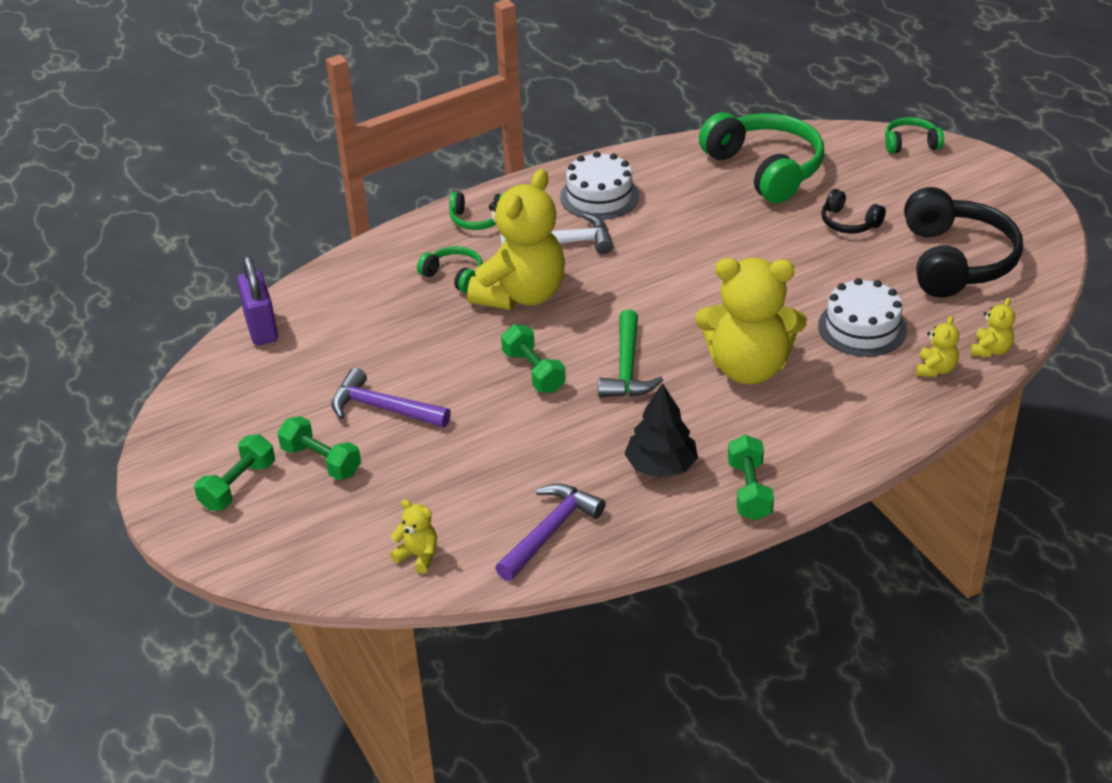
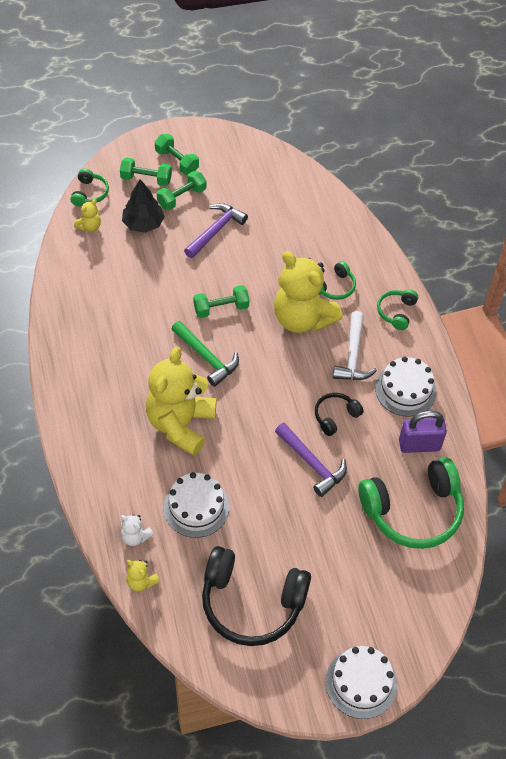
camera: 100 degrees right, 15 degrees up
purple padlock [237,256,278,345] -> purple padlock moved to [399,410,447,453]
purple hammer [495,484,606,581] -> purple hammer moved to [275,423,347,497]
green hammer [598,310,663,397] -> green hammer turned 150 degrees counterclockwise [172,321,239,387]
black tree [624,383,698,478] -> black tree moved to [122,179,165,233]
green dumbbell [728,435,774,520] -> green dumbbell moved to [120,157,172,186]
black headphones [821,189,886,234] -> black headphones moved to [315,393,364,436]
green headphones [885,117,944,154] -> green headphones moved to [70,168,109,207]
yellow teddy bear [916,316,959,377] -> white teddy bear [121,514,154,546]
none -> white cake [326,646,397,719]

